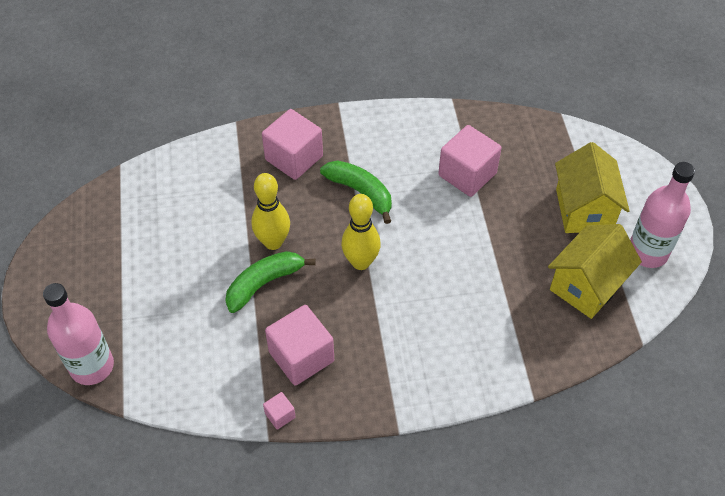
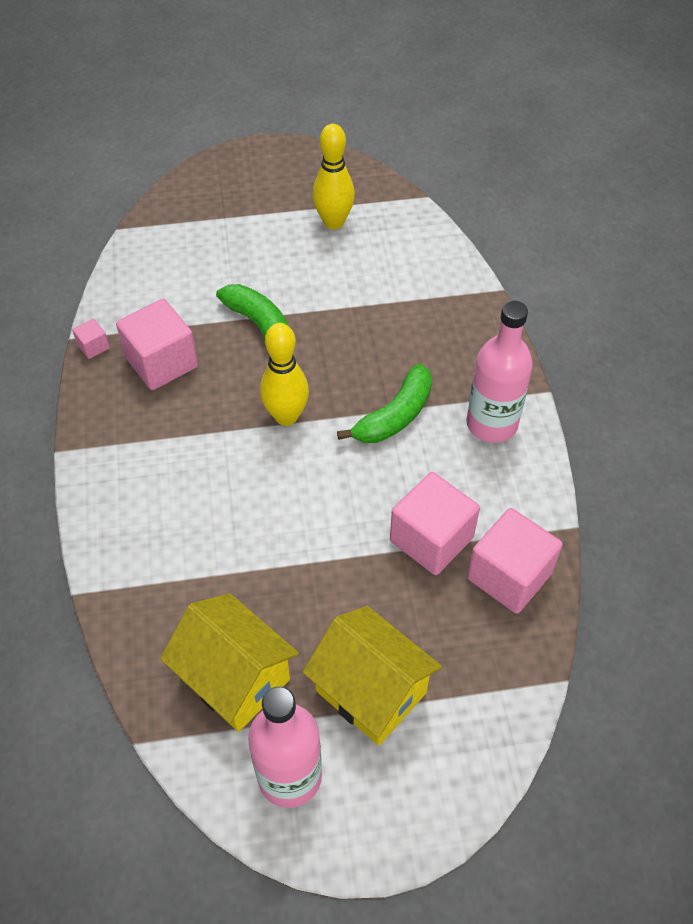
camera: 90 degrees right, 0 degrees up
pink bottle [43,283,114,385] -> pink bottle moved to [467,301,533,443]
yellow bowling pin [251,173,290,250] -> yellow bowling pin moved to [312,124,355,229]
pink cube [262,109,323,180] -> pink cube moved to [467,508,563,614]
yellow house [555,142,630,233] -> yellow house turned 45 degrees clockwise [303,606,442,746]

